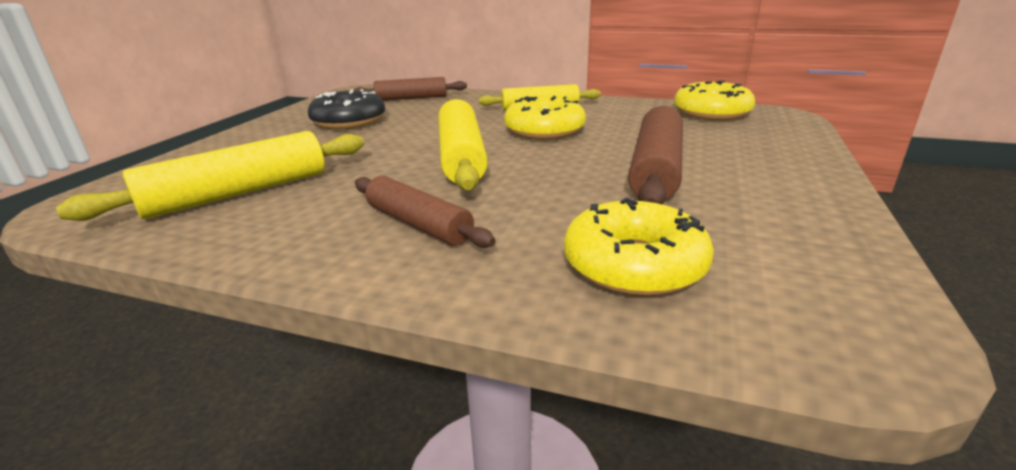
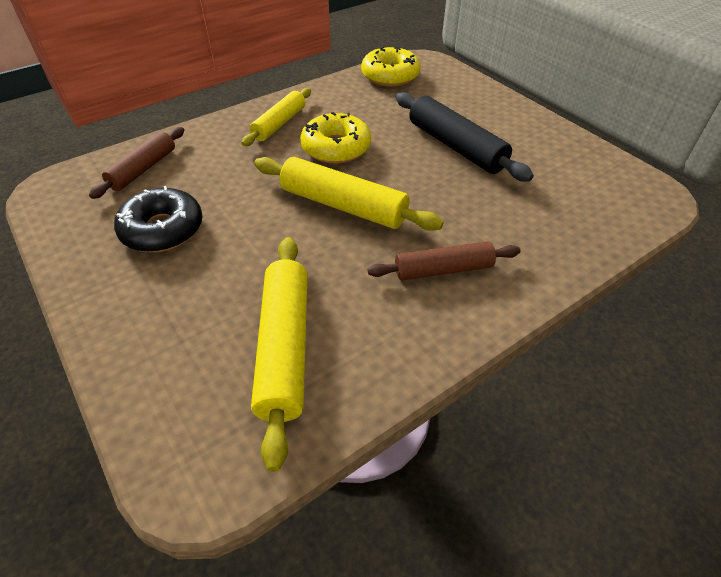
camera: 55 degrees left, 20 degrees up
yellow donut [564,197,714,297] -> none
brown rolling pin [628,106,683,204] -> black rolling pin [396,92,534,182]

